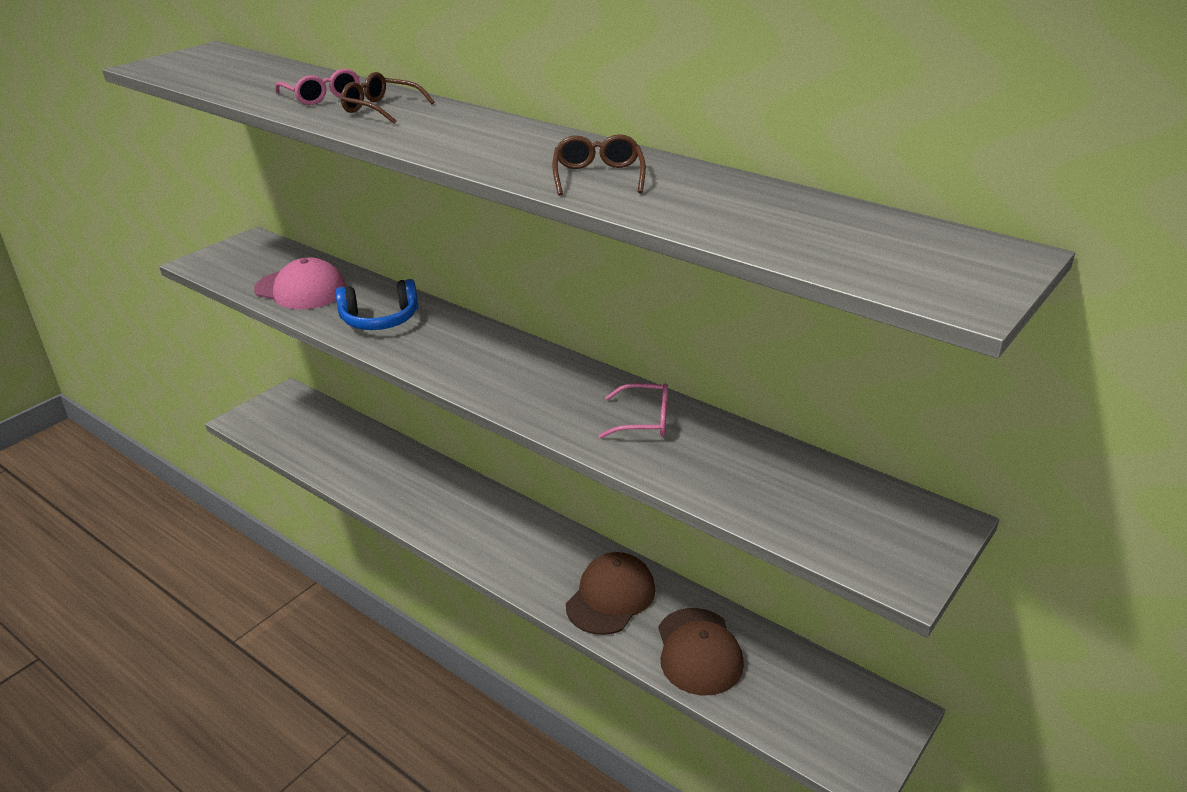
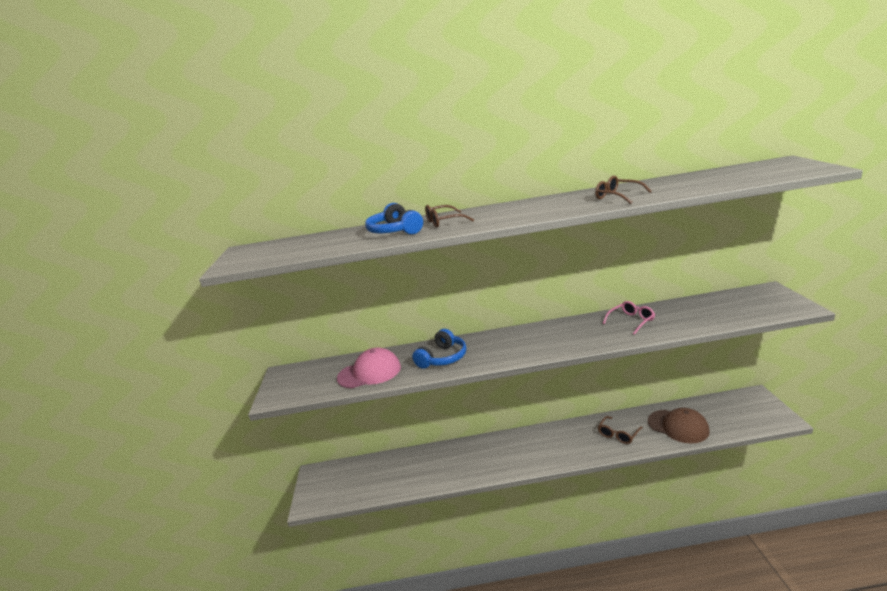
camera: 40 degrees left, 10 degrees down
pink glasses [275,69,359,105] -> blue headphones [365,203,423,235]
brown cap [566,552,655,635] -> brown glasses [598,416,643,444]

